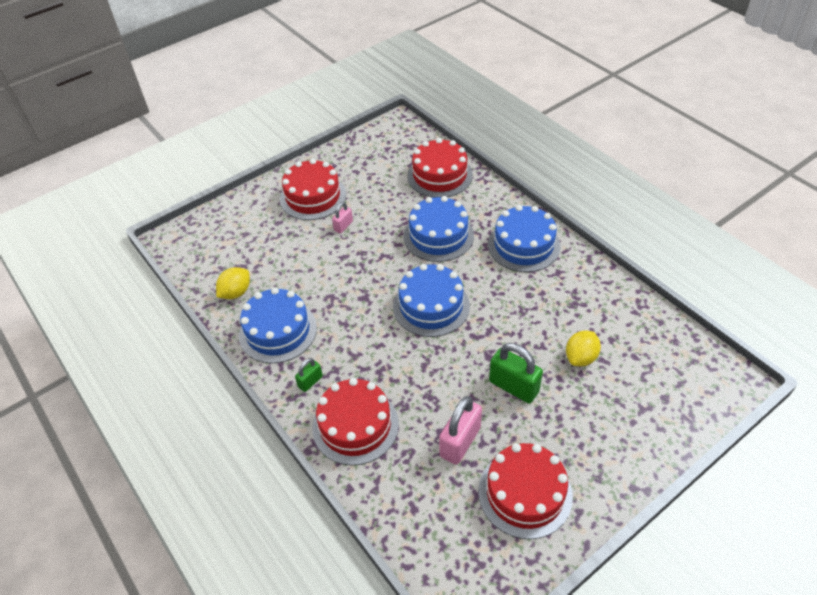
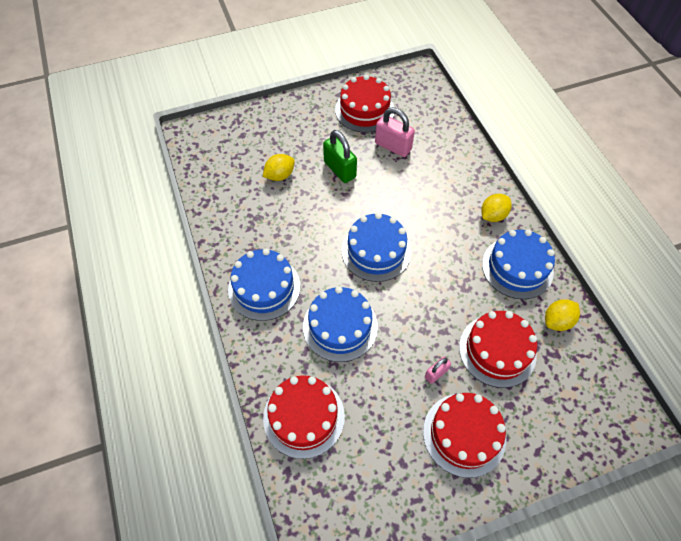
camera: 165 degrees left, 10 degrees up
green padlock [295,358,323,392] -> yellow lemon [481,194,512,222]
red cake [312,378,399,465] -> red cake moved to [459,311,537,388]
pink padlock [439,396,482,465] -> pink padlock turned 75 degrees clockwise [375,107,415,157]

